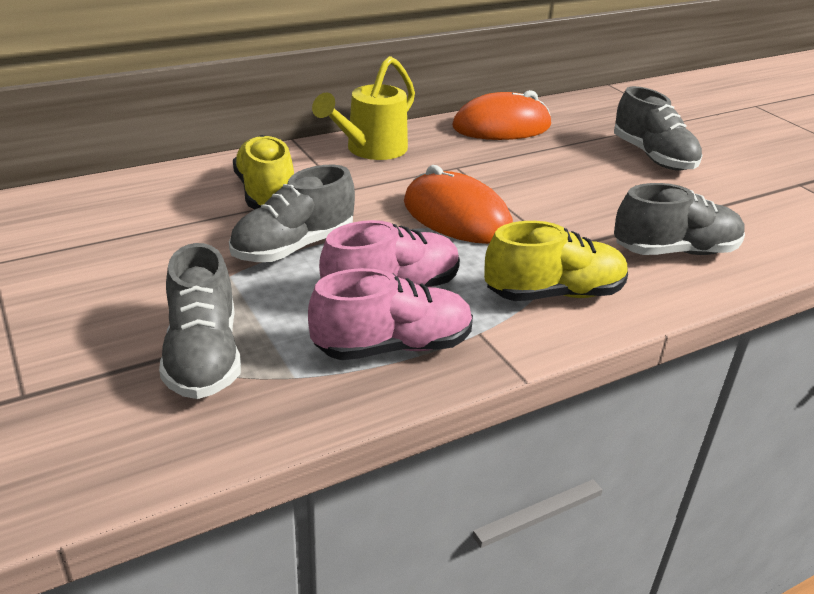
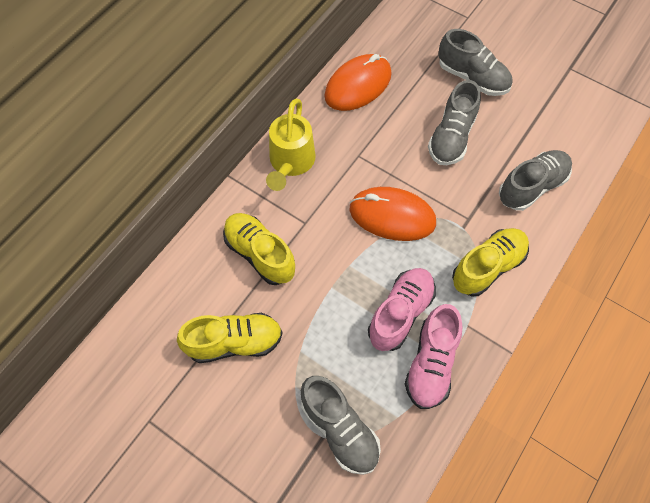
camera: 25 degrees left, 30 degrees up
grey shoe [229,165,355,262] -> grey shoe moved to [428,80,481,165]
pink shoe [308,268,473,360] -> pink shoe turned 150 degrees clockwise [405,304,463,409]
none -> yellow shoe [177,313,282,363]

